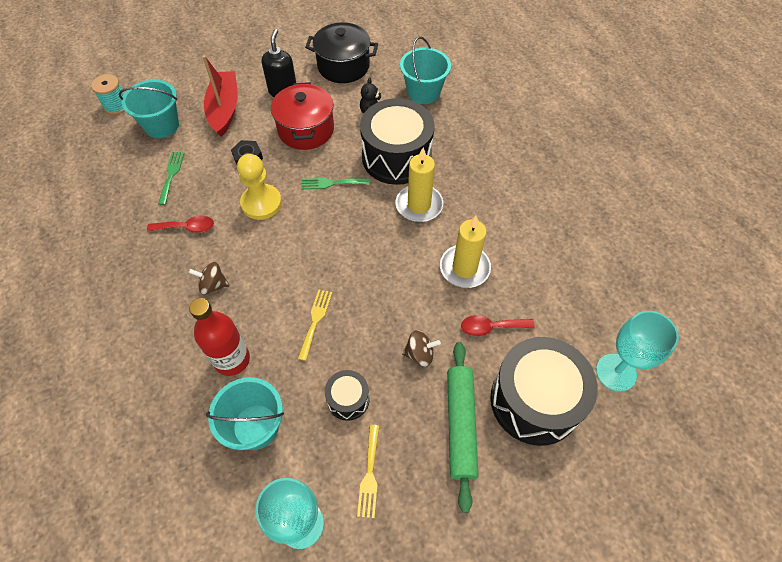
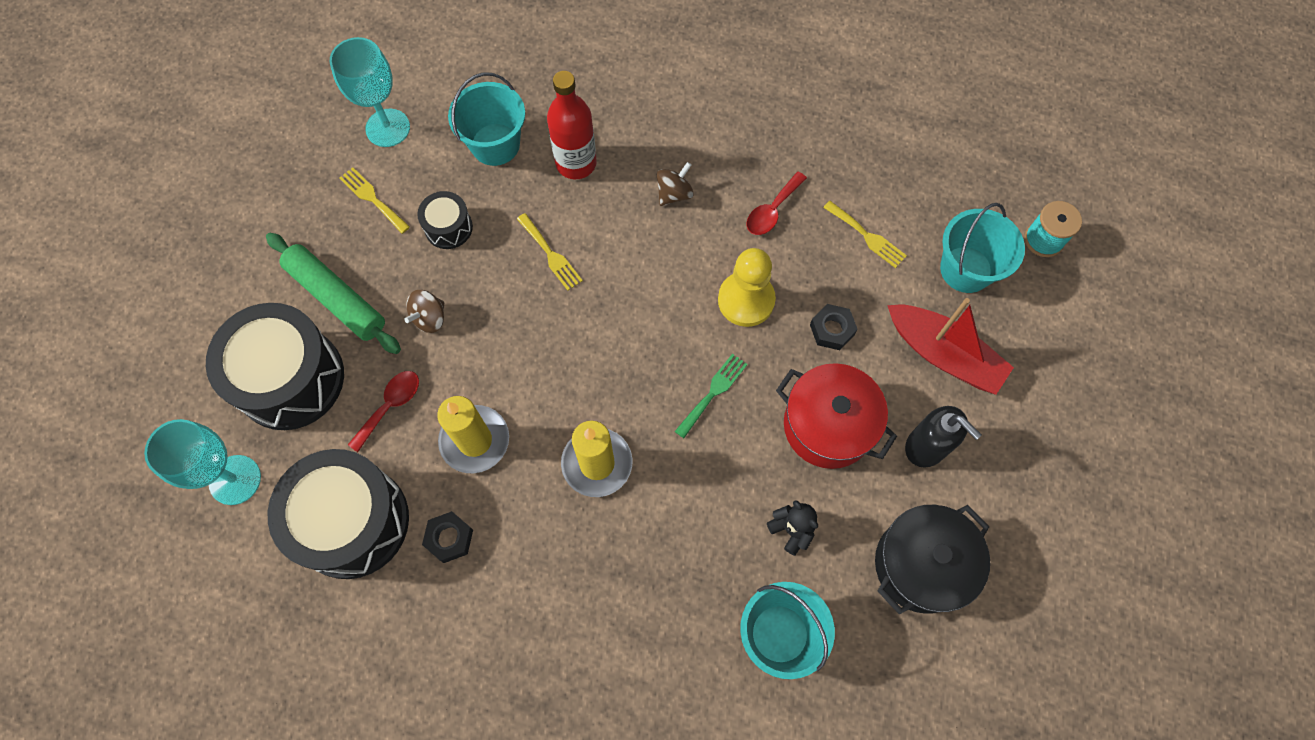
camera: 130 degrees right, 10 degrees up
green fork [158,152,184,205] -> yellow fork [823,201,907,268]
black drum [360,98,435,185] -> black drum moved to [268,449,409,579]
none -> black nut [422,511,473,563]

